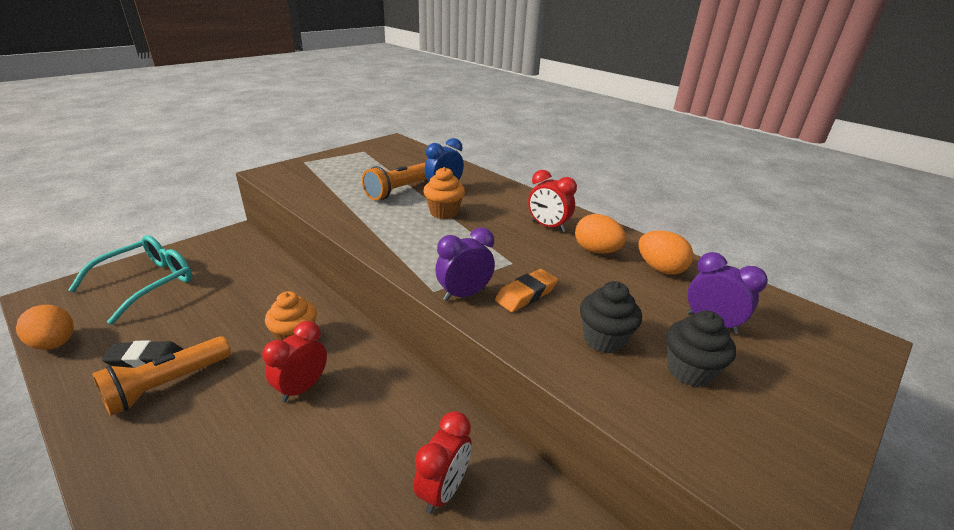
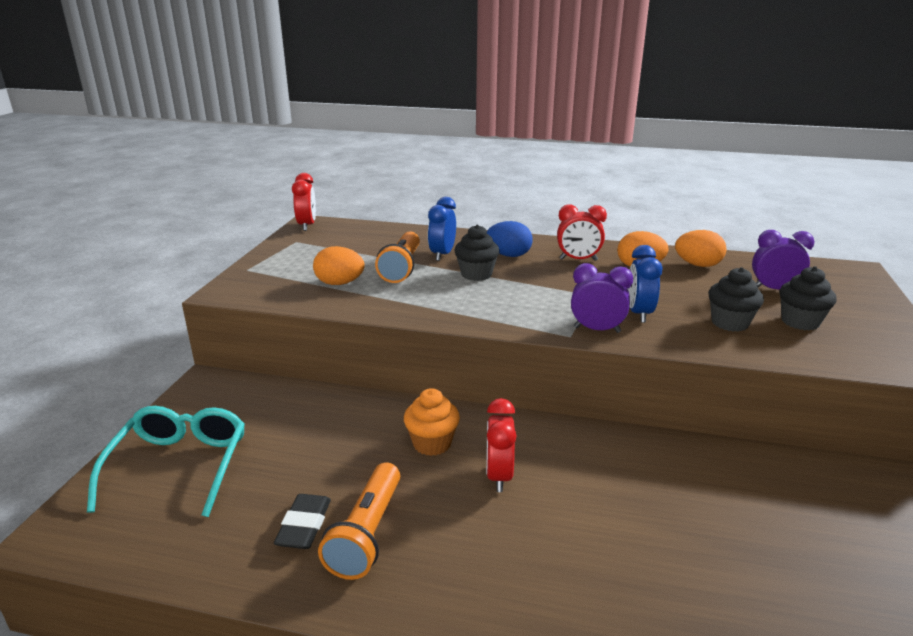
camera: 30 degrees left, 5 degrees down
orange egg [16,305,74,350] -> orange egg moved to [313,246,365,285]
black eraser [102,340,183,368] -> black eraser turned 45 degrees counterclockwise [274,494,331,549]
red clock [413,411,471,514] -> red clock moved to [292,173,316,231]
orange cupcake [423,167,465,219] -> black cupcake [454,225,500,281]
purple clock [435,228,495,301] -> purple clock turned 75 degrees clockwise [571,263,633,333]
orange eraser [495,269,558,312] -> blue clock [627,245,662,323]
none -> blue egg [487,221,533,257]

